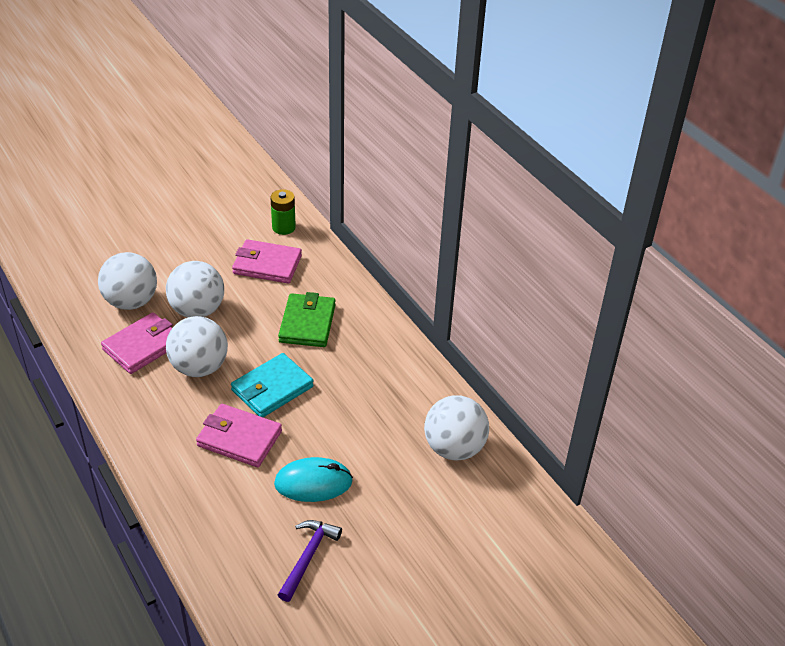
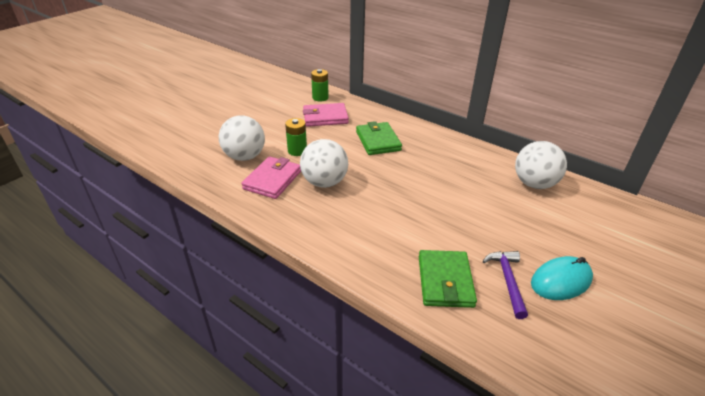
camera: 20 degrees left, 5 degrees down
white ball [166,261,224,317] -> green battery [285,118,307,156]
pink wallet [196,404,282,467] -> none
turquoise wallet [231,353,314,417] -> none
turquoise mouse [274,457,353,502] -> turquoise mouse moved to [531,256,593,300]
none -> green wallet [419,250,477,308]

